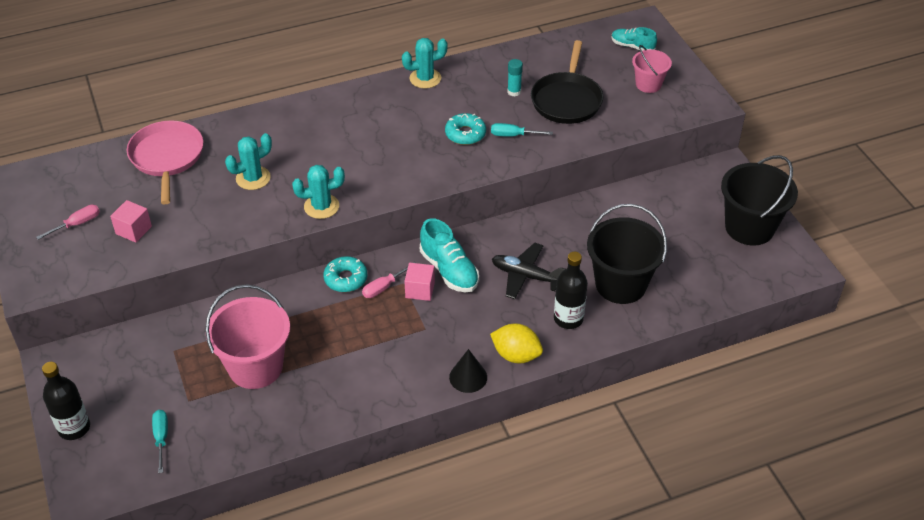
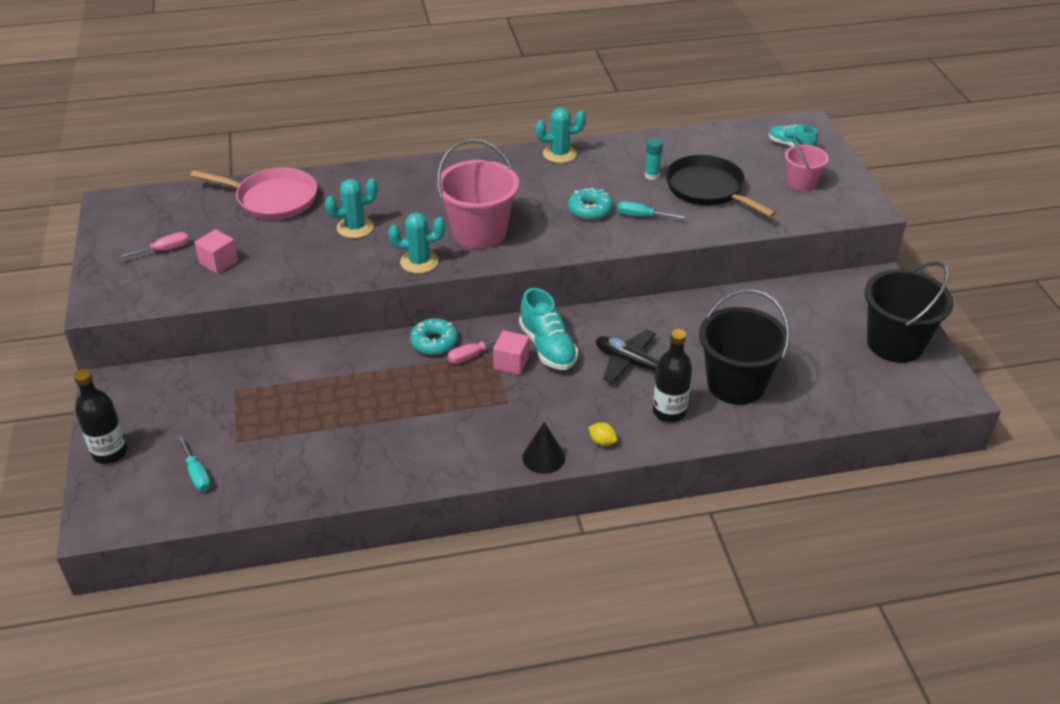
camera: 10 degrees right, 5 degrees down
pink pan [127,121,203,205] -> pink pan turned 105 degrees clockwise [190,168,317,220]
turquoise screwdriver [152,410,168,473] -> turquoise screwdriver turned 150 degrees clockwise [177,436,211,491]
pink bucket [205,284,290,389] -> pink bucket moved to [437,139,519,249]
yellow lemon [490,324,543,363] -> yellow lemon [589,422,618,446], size x0.52
black pan [531,40,603,124] -> black pan turned 120 degrees clockwise [666,155,776,217]

